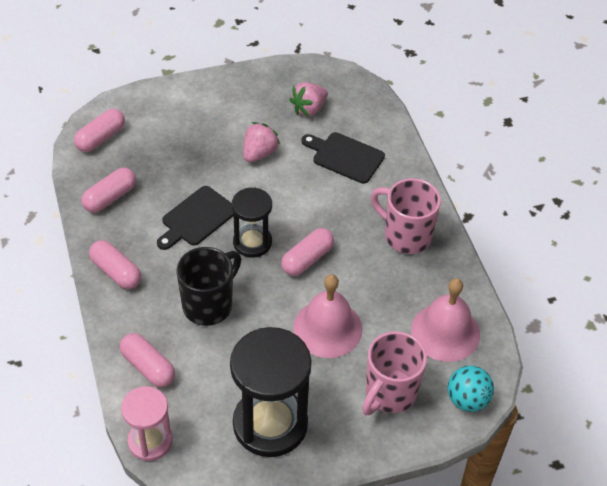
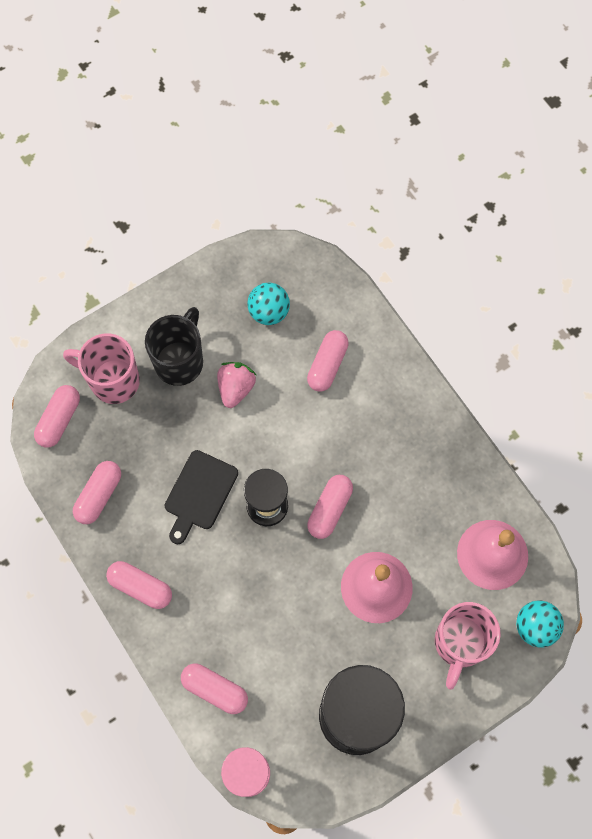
camera: 15 degrees left, 20 degrees up
black mug [176,247,241,326] -> black mug moved to [145,307,203,386]
pink strawberry [289,82,328,117] -> turquoise ball [247,282,290,325]
black cutting board [302,132,385,184] -> pink capsule [307,330,349,392]
pink mug [371,178,441,254] -> pink mug moved to [63,333,140,404]

